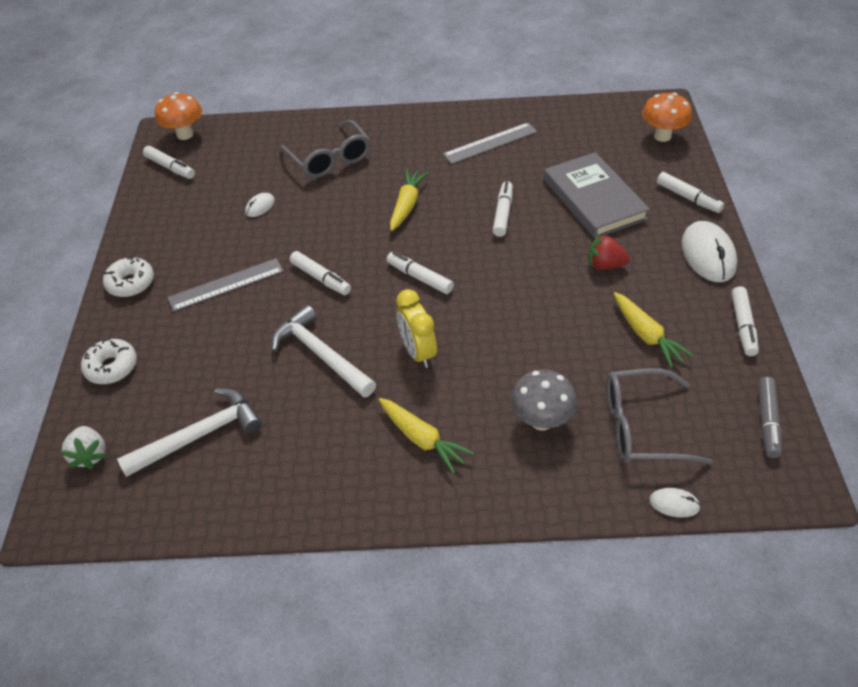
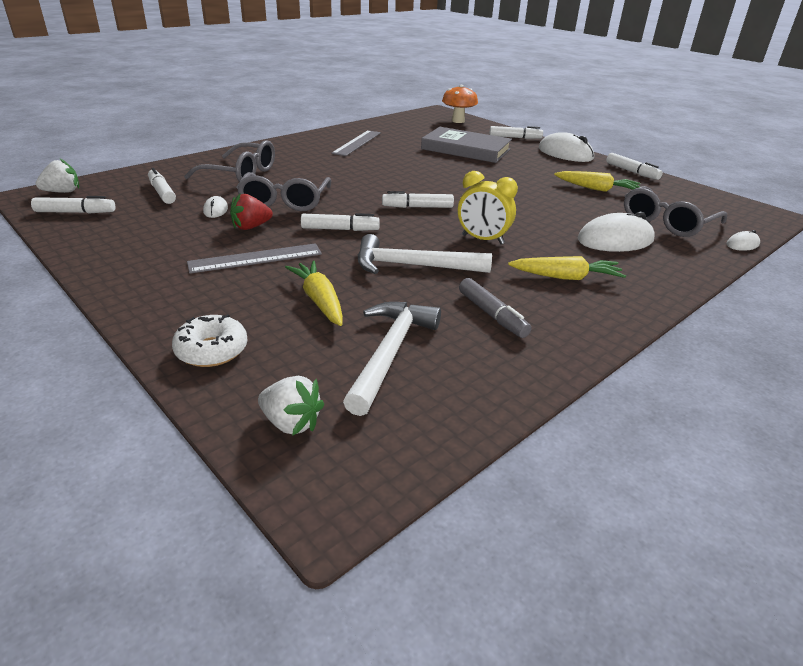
camera: 45 degrees left, 15 degrees down
white donut [103,256,154,297] -> none
orange mushroom [155,92,202,140] -> white strawberry [36,159,79,193]
grey ruler [168,258,284,312] -> grey ruler turned 45 degrees clockwise [187,243,322,274]
yellow carrot [390,169,428,231] -> yellow carrot moved to [285,261,343,326]
white marker [493,181,513,237] -> white marker moved to [148,168,176,204]
grey mushroom [510,370,577,431] -> white mouse [577,212,655,252]
red strawberry [589,234,630,270] -> red strawberry moved to [230,193,273,230]
grey marker [758,377,782,458] -> grey marker moved to [459,278,531,338]
none -> grey glasses [236,172,331,211]

